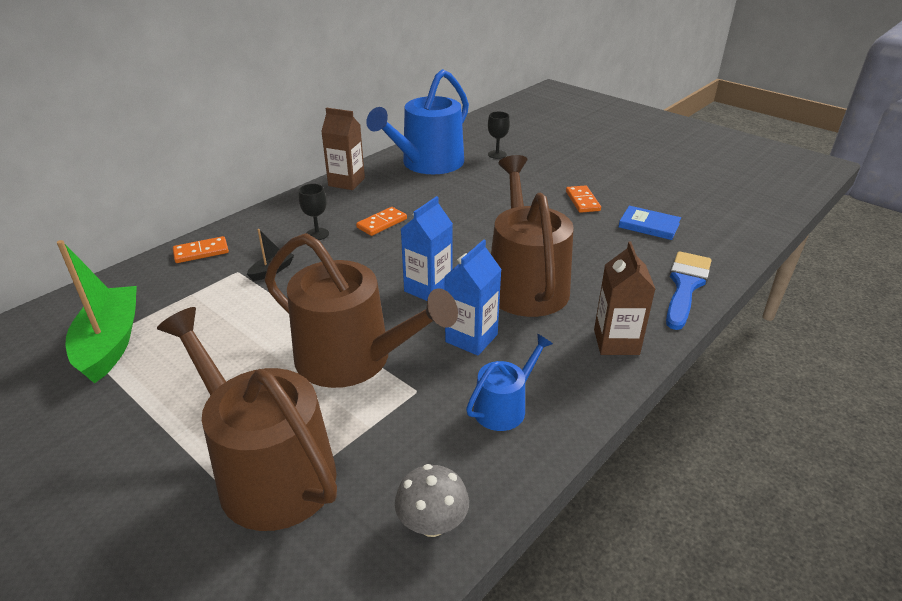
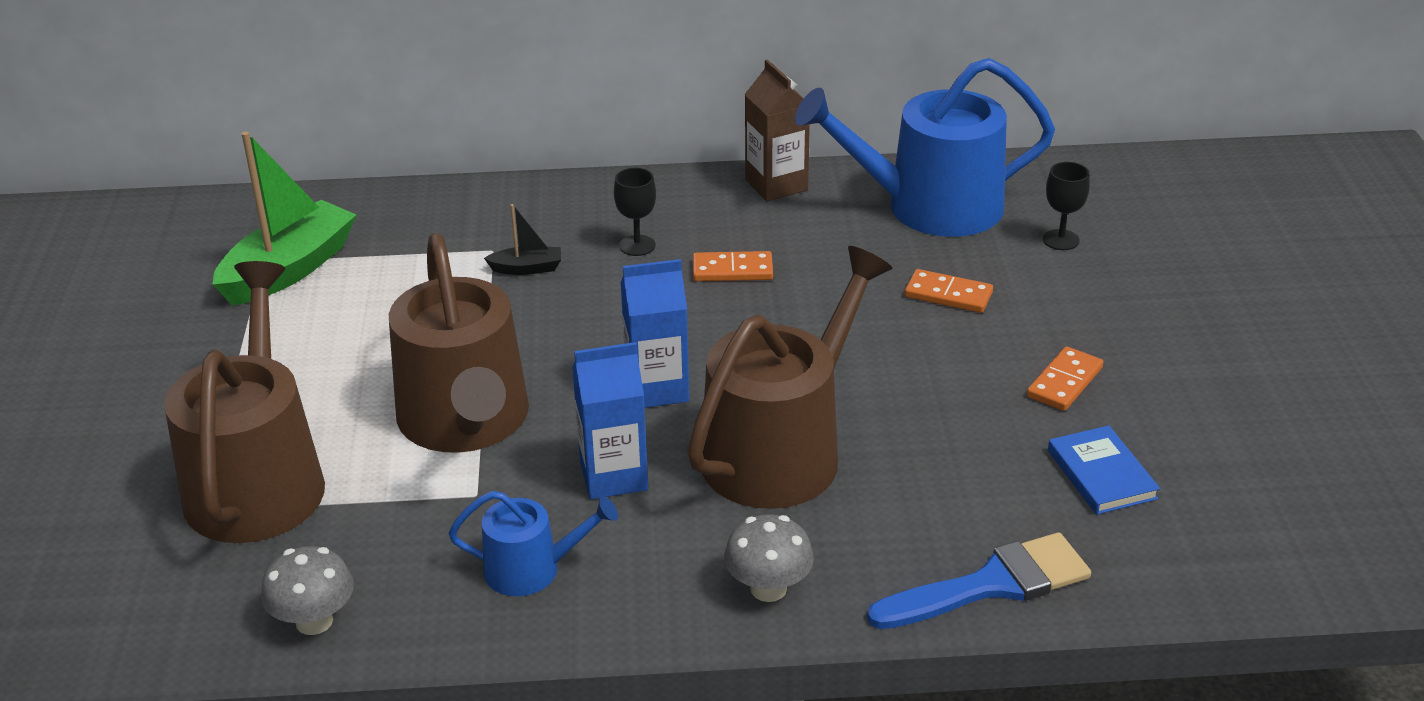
camera: 45 degrees right, 0 degrees up
orange domino [173,236,229,263] -> orange domino moved to [905,269,993,313]
brown carton [594,241,655,355] -> grey mushroom [724,514,814,602]

